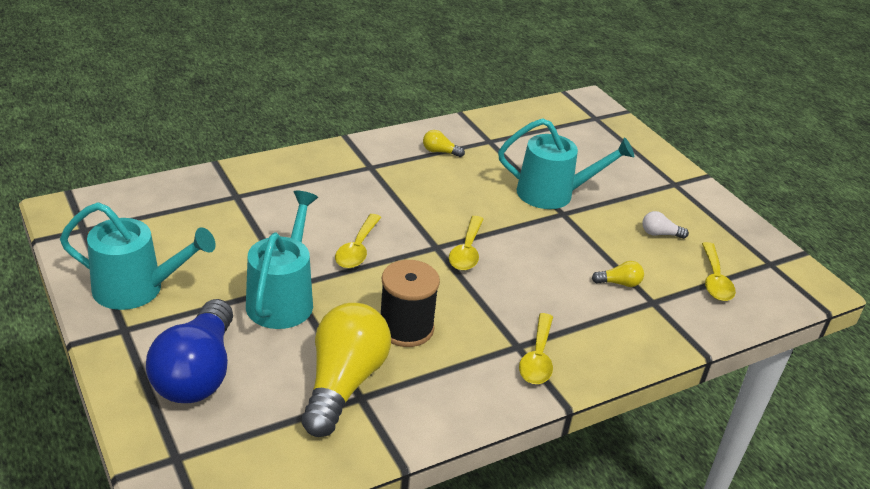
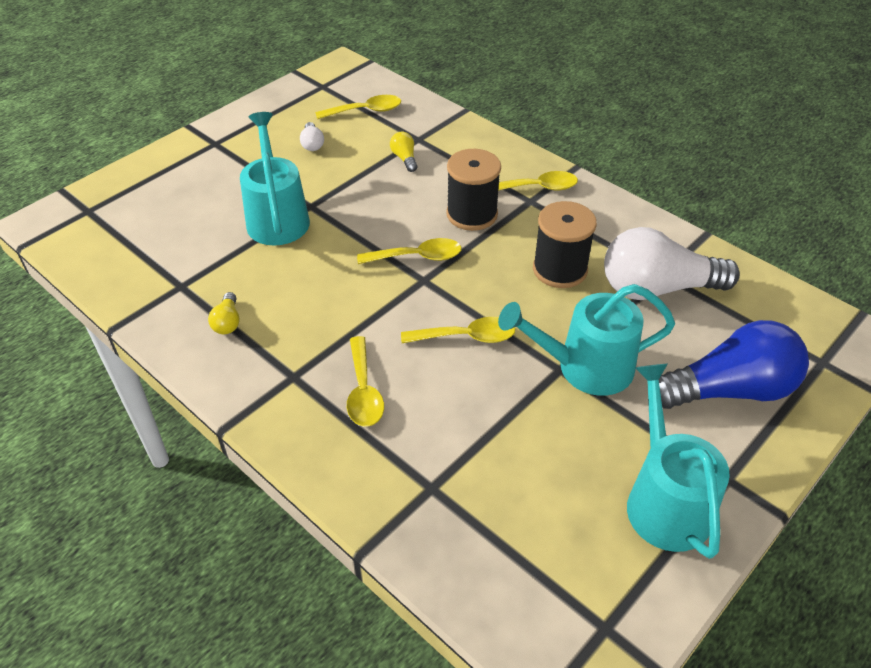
camera: 105 degrees left, 10 degrees up
yellow light bulb [301,303,391,437] -> white light bulb [604,227,740,300]
none -> yellow spoon [347,336,384,427]
none -> black spool [446,149,501,231]

